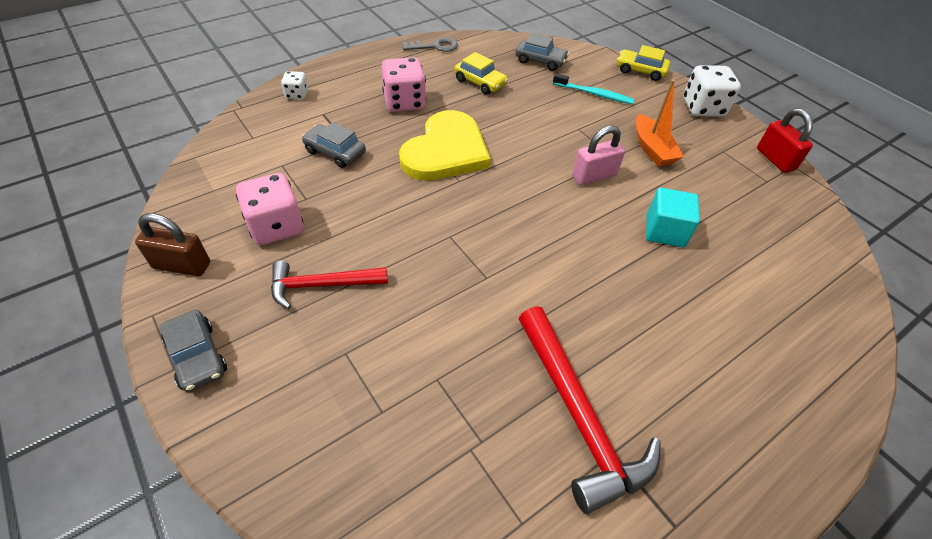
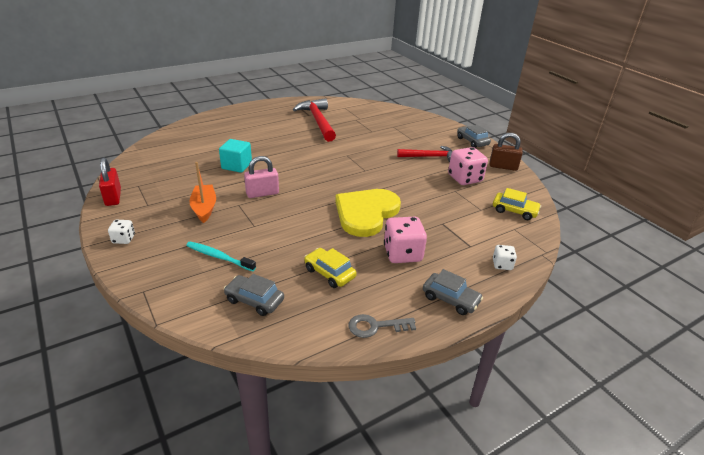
camera: 175 degrees left, 15 degrees down
grey car [302,122,366,168] -> grey car moved to [423,269,483,315]
yellow car [617,45,670,81] -> yellow car moved to [493,188,541,220]
white dice [683,65,741,116] -> white dice [108,220,135,244], size x0.53

